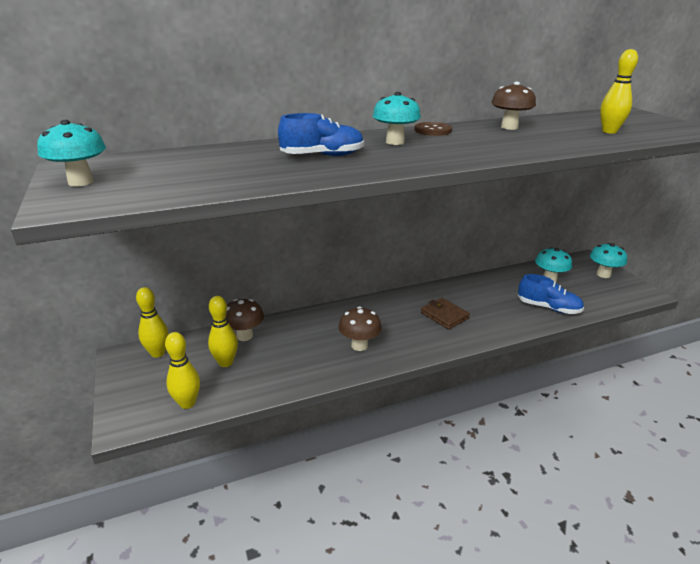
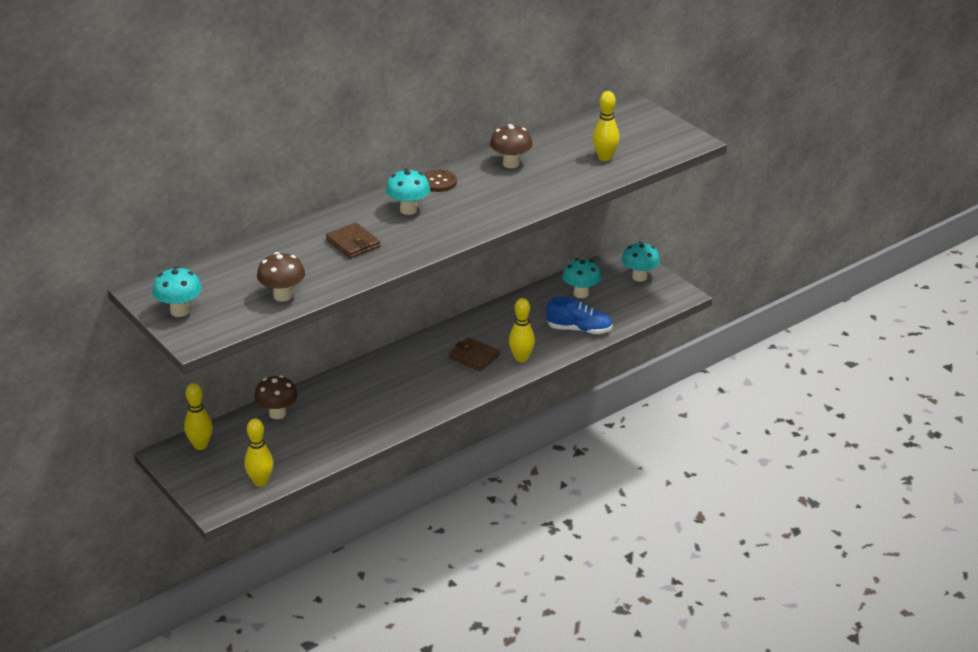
camera: 15 degrees left, 5 degrees up
yellow bowling pin [208,296,238,367] -> yellow bowling pin moved to [509,298,535,362]
blue shoe [278,113,364,156] -> brown wallet [326,222,381,259]
brown mushroom [338,306,382,351] -> brown mushroom moved to [257,252,305,302]

